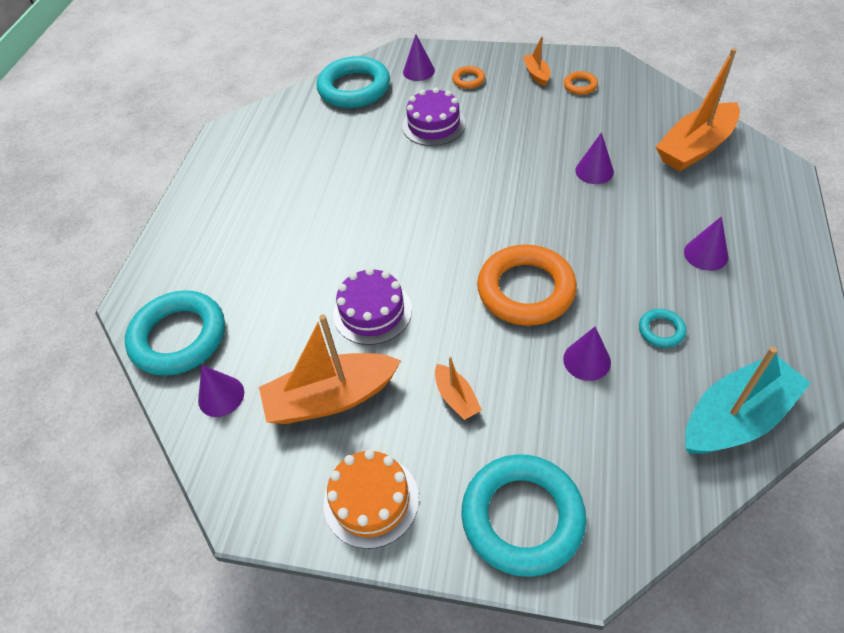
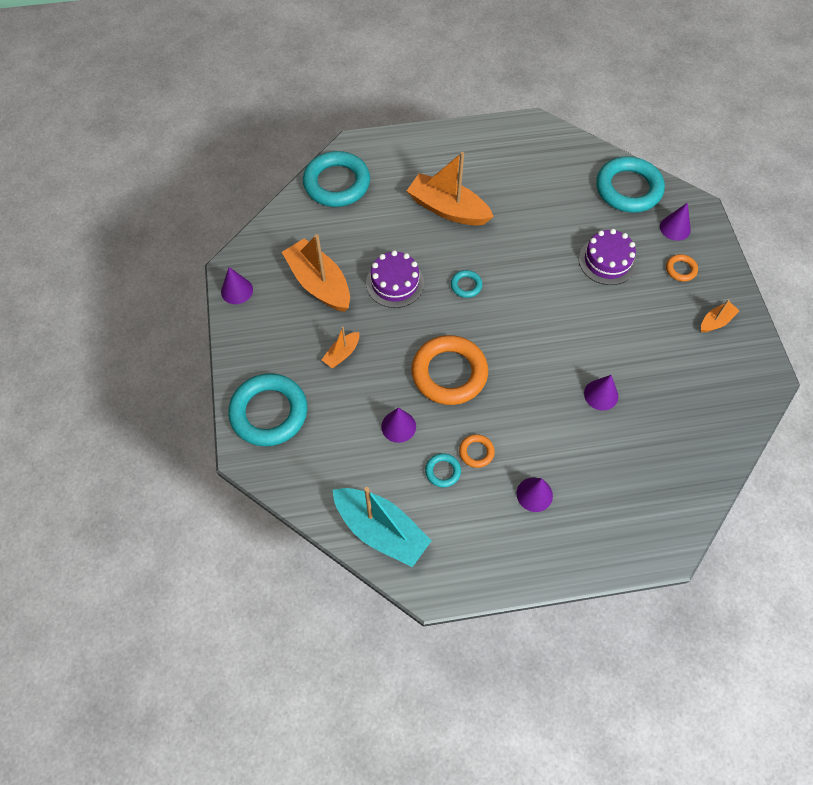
camera: 65 degrees right, 10 degrees up
purple cone [198,365,244,417] -> purple cone moved to [221,267,253,304]
orange cake [324,449,419,549] -> none
orange ring [564,71,598,95] -> orange ring moved to [459,434,495,468]
orange boat [656,48,740,171] -> orange boat moved to [407,152,494,226]
none -> turquoise ring [451,270,482,298]

